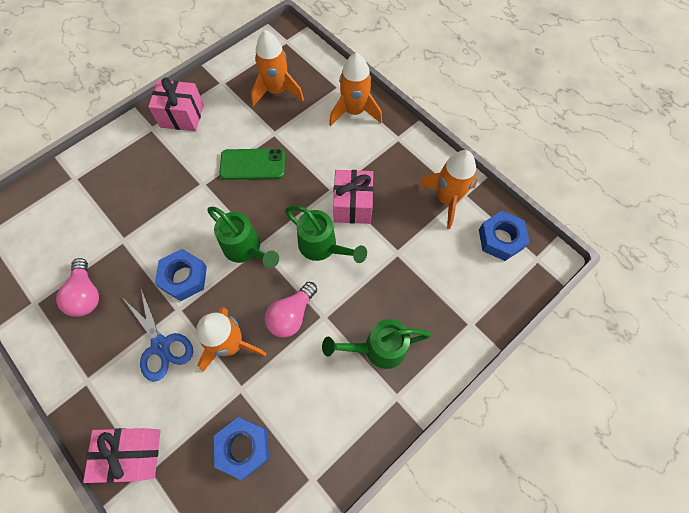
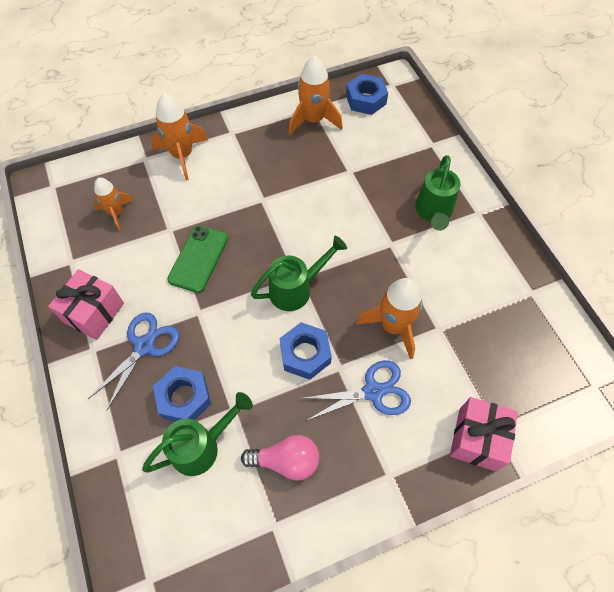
camera: 70 degrees left, 5 degrees down
blue nut [214,417,269,480] -> blue nut moved to [153,366,211,422]
orange rocket [251,30,304,106] -> orange rocket [94,178,134,231], size x0.64
pink light bulb [265,282,317,338] -> none
green watering can [285,206,367,263] -> green watering can moved to [142,392,253,476]
pink gift [333,170,373,224] -> none
none -> blue scissors [88,313,179,411]

